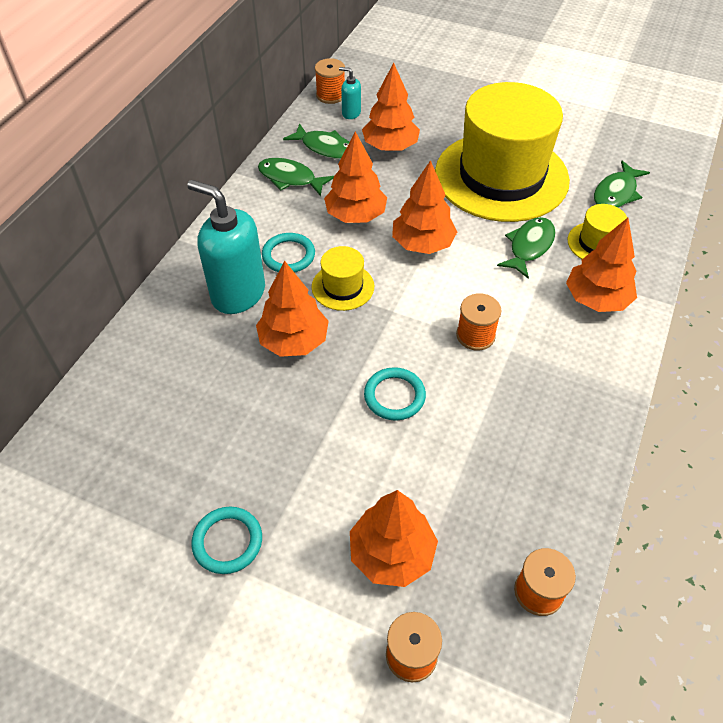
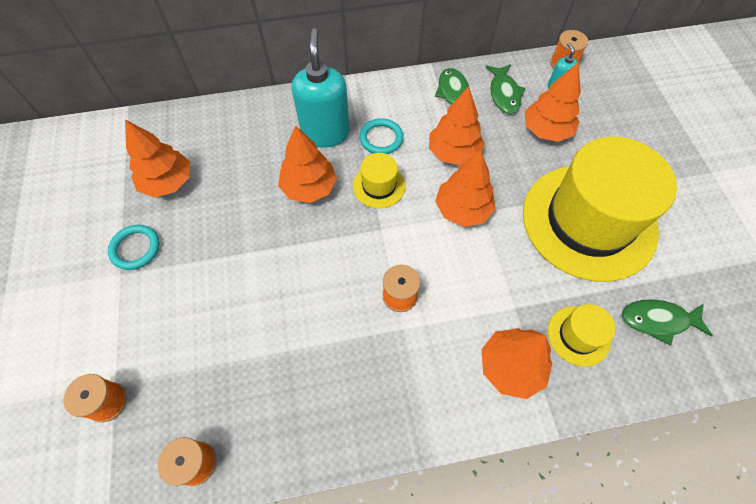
camera: 55 degrees right, 10 degrees up
orange tree [350,490,438,587] -> orange tree moved to [125,120,190,198]
turquoise ring [364,367,426,421] -> none
green fish [497,217,556,279] -> none

